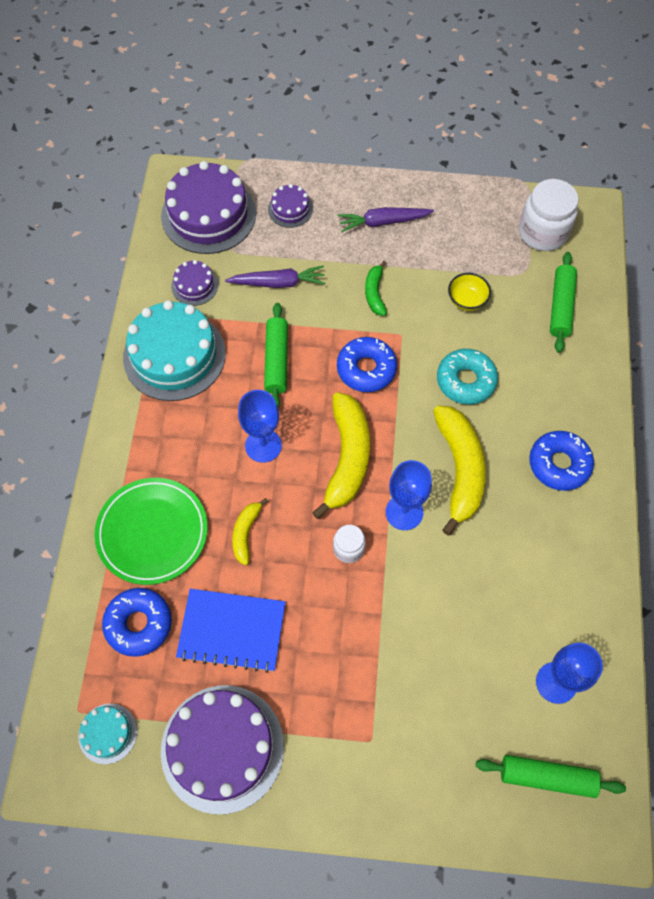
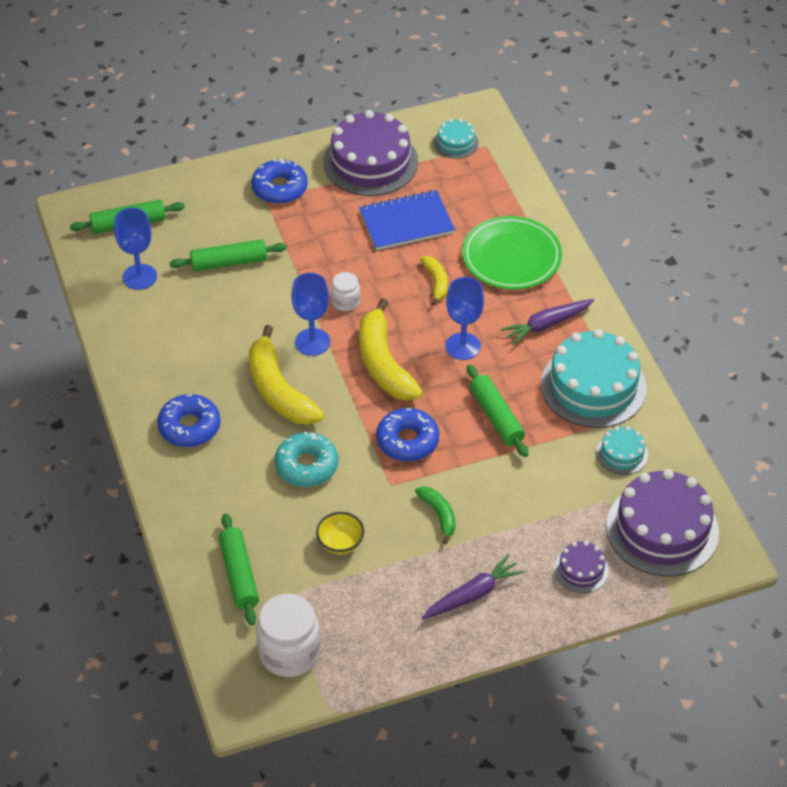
camera: 155 degrees right, 15 degrees down
blue donut [102,588,172,657] -> blue donut moved to [251,159,308,204]
purple cake [171,260,218,306] -> turquoise cake [596,426,648,475]
purple carrot [225,265,325,288] -> purple carrot moved to [501,299,594,345]
none -> green rolling pin [170,239,287,271]

